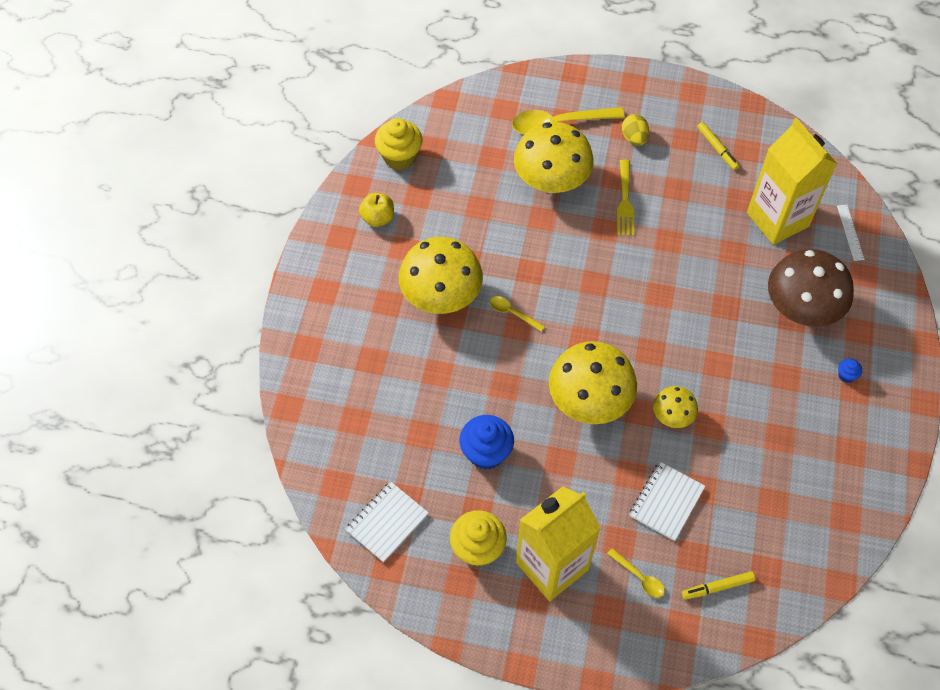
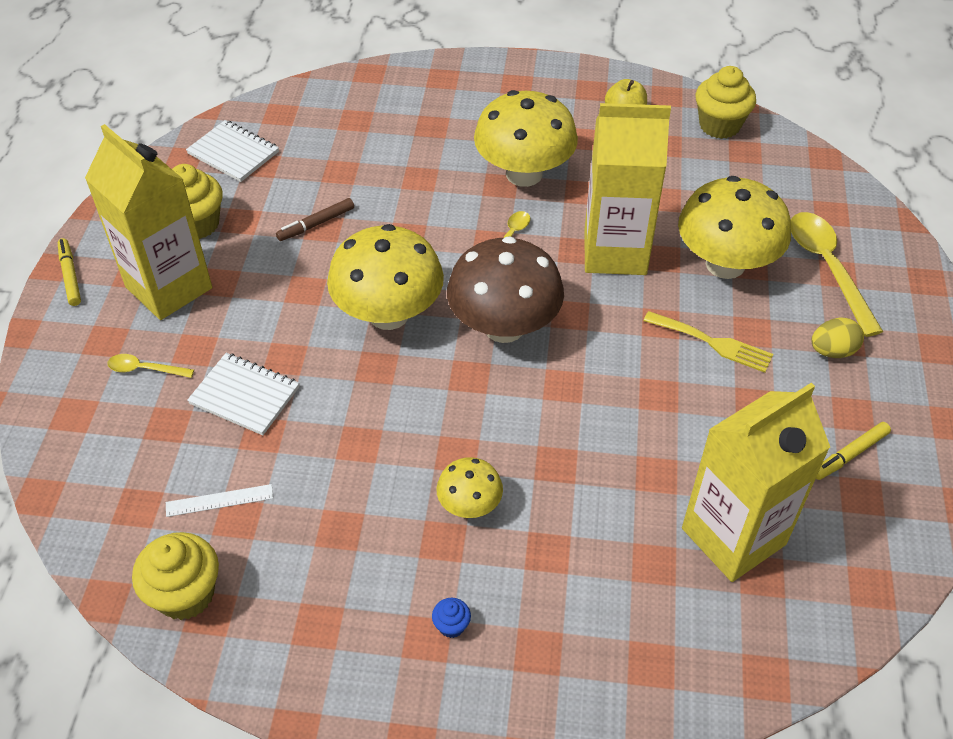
camera: 85 degrees right, 10 degrees down
blue cupcake [460,415,514,470] -> brown marker [276,198,354,241]
yellow spoon [607,548,665,598] -> yellow spoon turned 60 degrees clockwise [107,354,194,378]
yellow fork [617,160,635,236] -> yellow fork turned 150 degrees counterclockwise [644,311,773,373]
yellow mushroom [653,386,698,428] -> yellow mushroom moved to [437,457,503,518]
yellow marker [682,571,755,600] -> yellow marker moved to [58,238,81,306]
brown mushroom [768,249,854,327] -> brown mushroom moved to [447,236,564,343]
white ruler [837,205,865,261] -> white ruler moved to [166,484,273,517]
none -> yellow cupcake [132,532,219,620]
none -> yellow carton [584,103,671,275]

